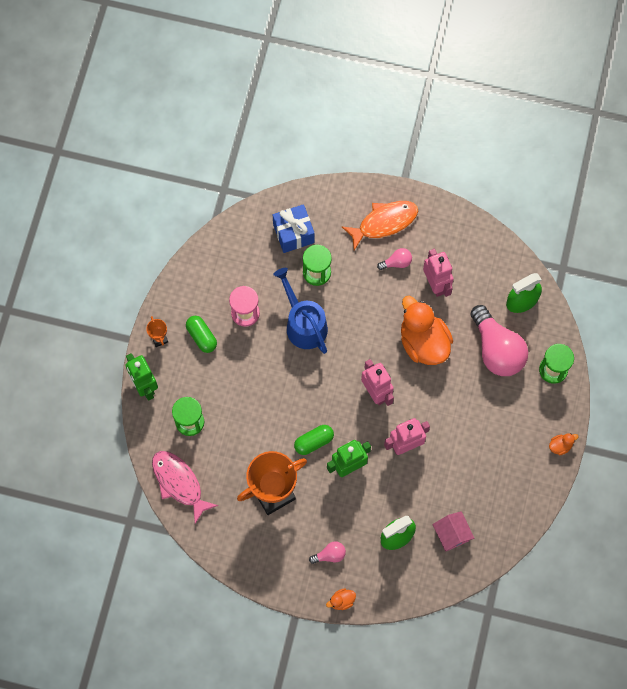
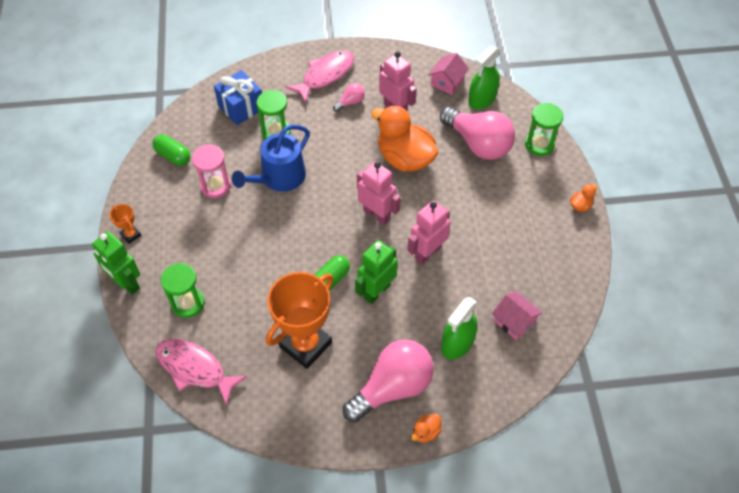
camera: 20 degrees left, 15 degrees down
green capsule [186,316,217,353] -> green capsule moved to [152,134,190,166]
blue watering can [273,268,328,354] -> blue watering can turned 90 degrees counterclockwise [232,125,310,192]
pink light bulb [309,541,346,564] -> pink light bulb [343,339,434,422], size x2.27
orange fish [341,201,418,250] -> pink fish [286,50,354,103]
none -> pink house [428,53,469,95]

